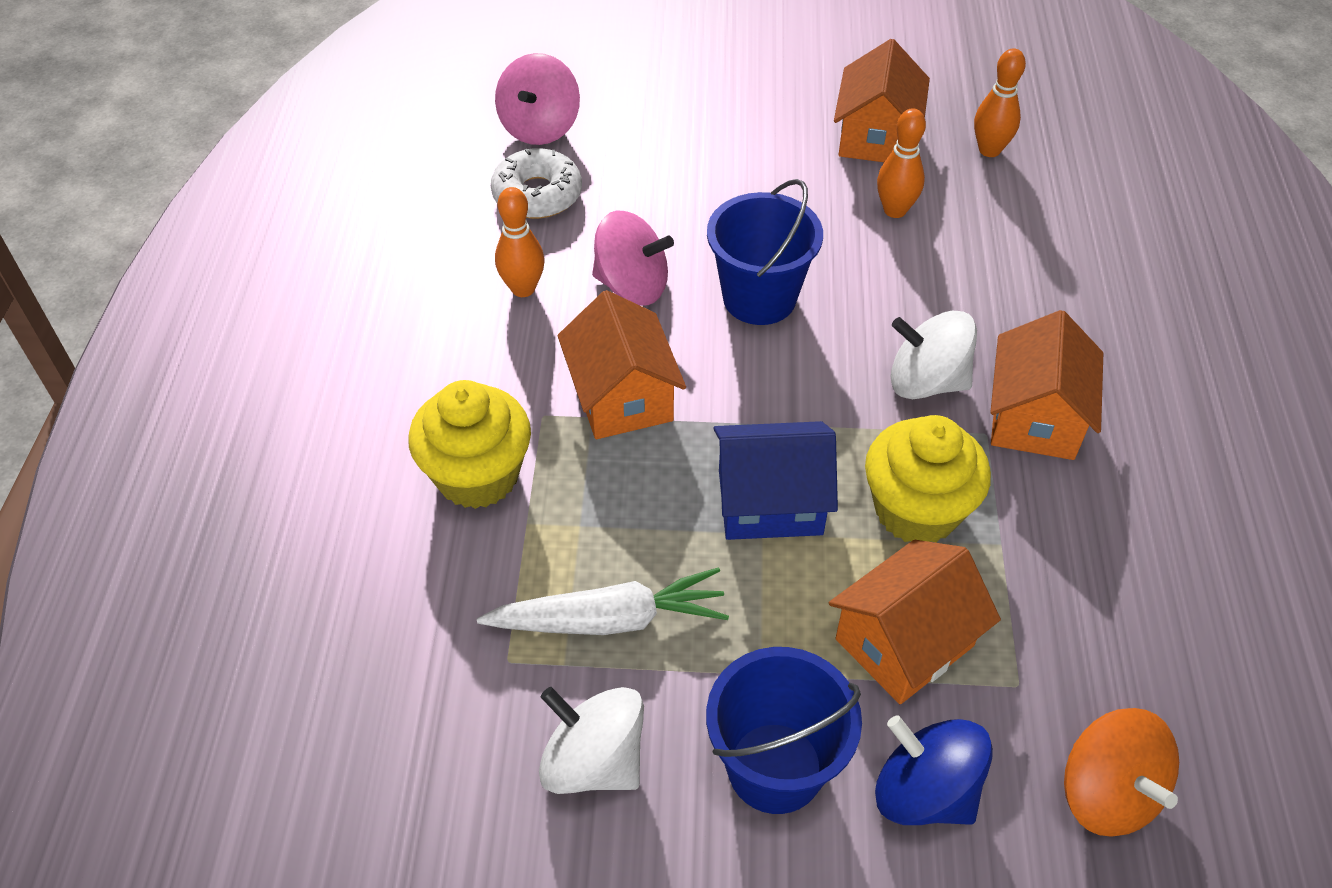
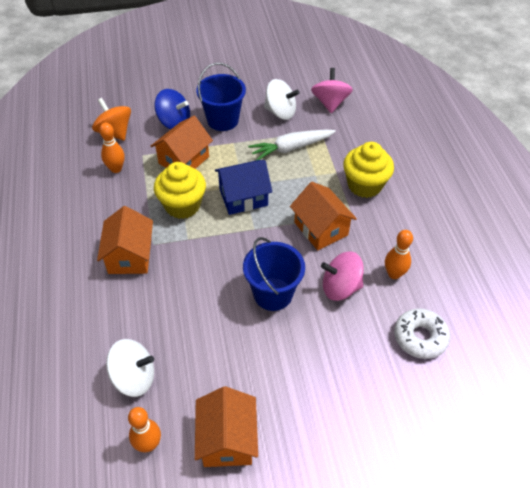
camera: 165 degrees right, 0 degrees up
pink spinning top [495,53,580,145] -> pink spinning top moved to [311,68,353,113]
orange bowling pin [877,108,926,218] -> orange bowling pin moved to [99,123,125,173]
white spinning top [891,311,977,399] -> white spinning top moved to [106,339,154,397]

